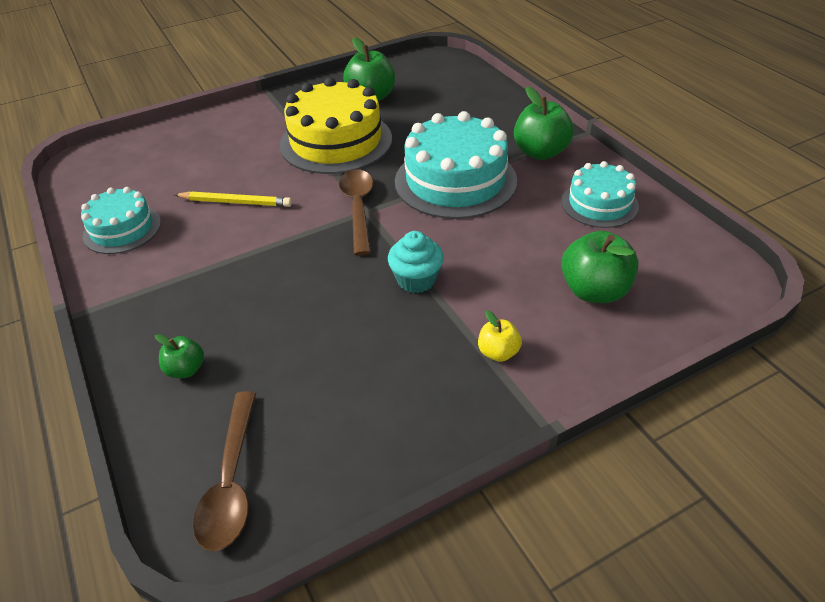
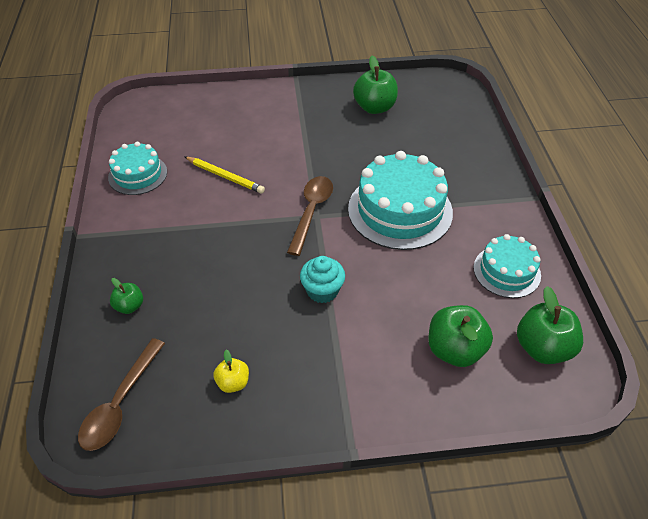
camera: 20 degrees right, 5 degrees up
yellow cake [280,77,392,174] -> none
yellow apple [478,310,522,362] -> yellow apple moved to [214,350,249,393]
green apple [514,86,574,160] -> green apple moved to [517,286,583,364]

